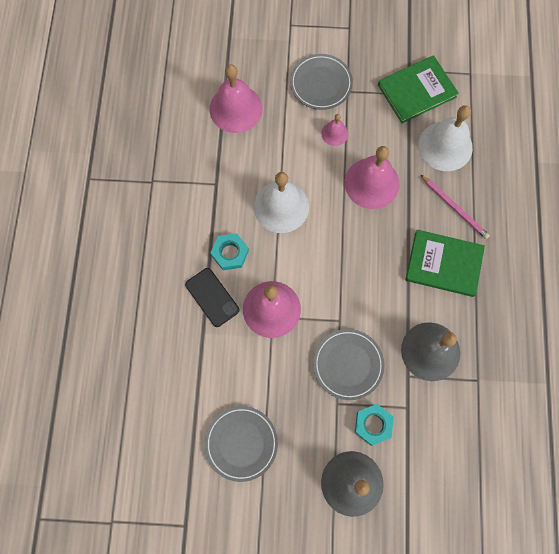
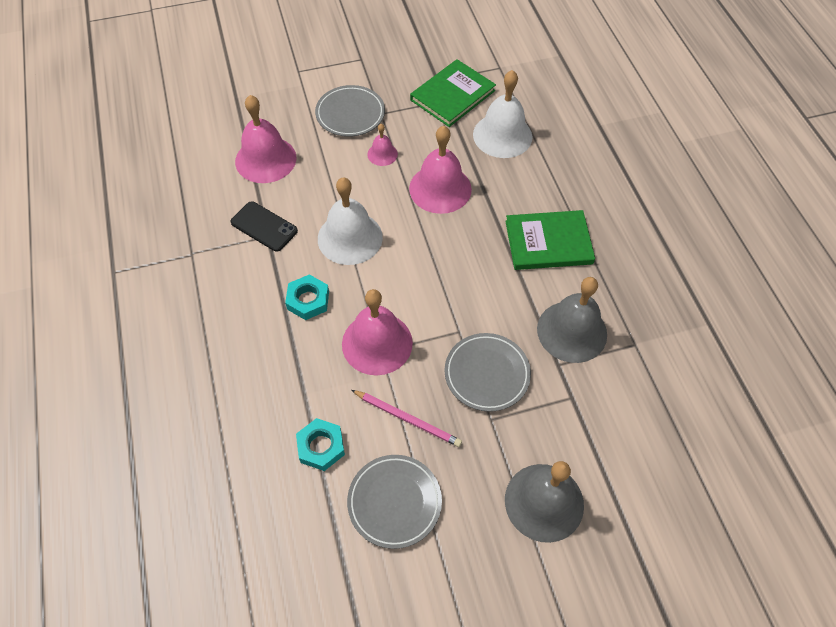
camera: 20 degrees left, 15 degrees down
black phone [185,268,239,327] -> black phone moved to [231,201,298,252]
turquoise nut [355,404,394,446] -> turquoise nut moved to [296,418,345,471]
pink pencil [420,174,490,239] -> pink pencil moved to [351,390,462,447]

